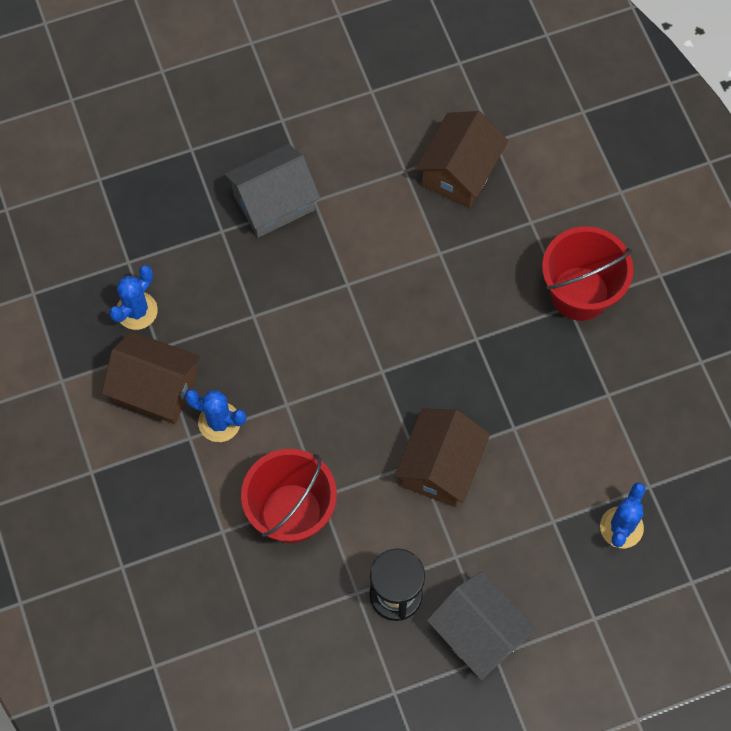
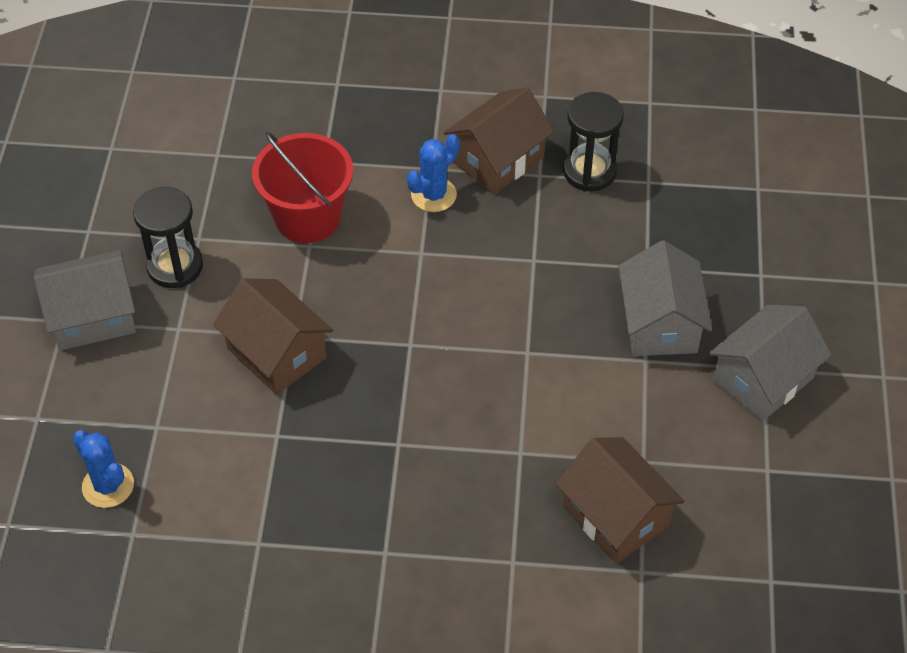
camera: 115 degrees right, 15 degrees down
blue cactus [109,265,158,330] -> black hourglass [563,92,624,192]
red bucket [542,226,633,321] -> none
none -> grey house [709,305,831,422]

